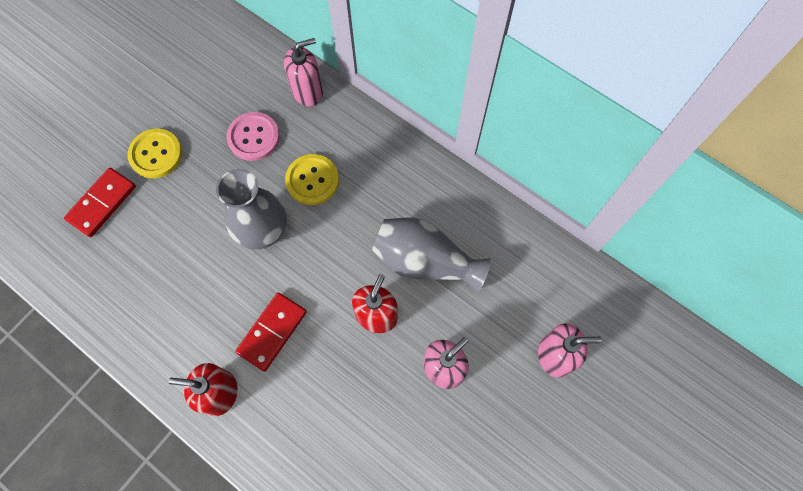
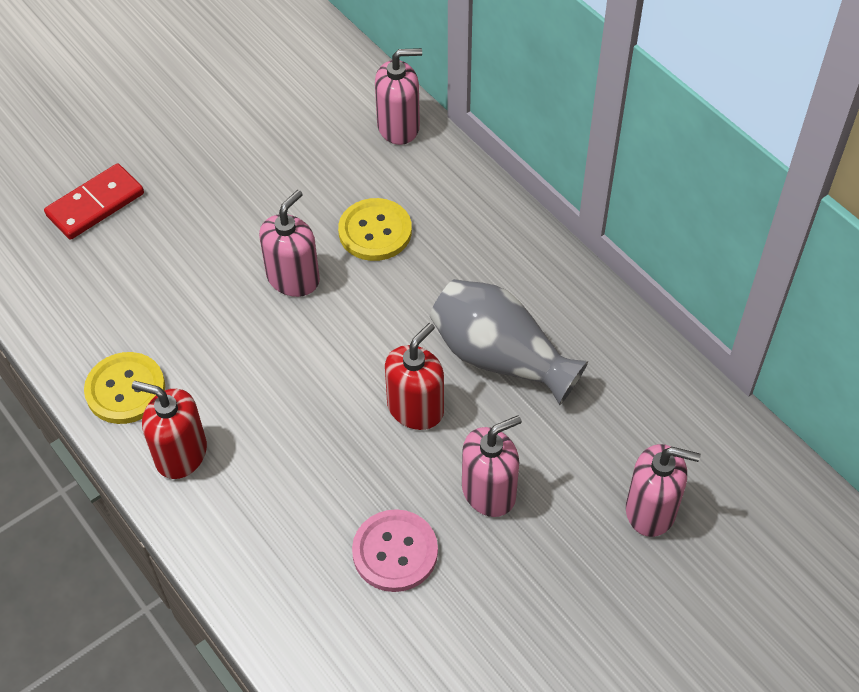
camera: 15 degrees right, 15 degrees down
yellow button [127,129,182,178] -> yellow button moved to [84,352,165,424]
grey vase [216,169,287,249] -> pink soap dispenser [259,190,320,297]
pink button [227,112,280,161] -> pink button moved to [352,509,438,592]
red domino [235,293,307,372] -> none

